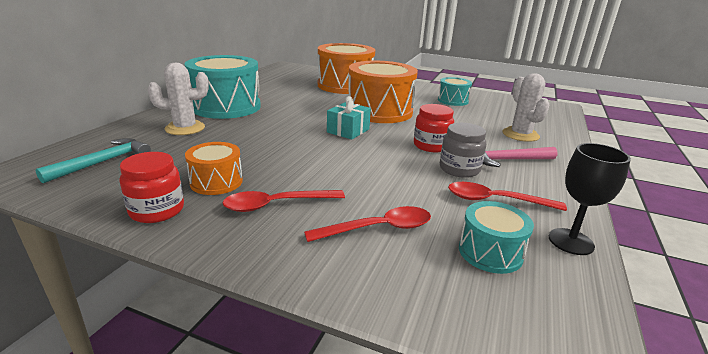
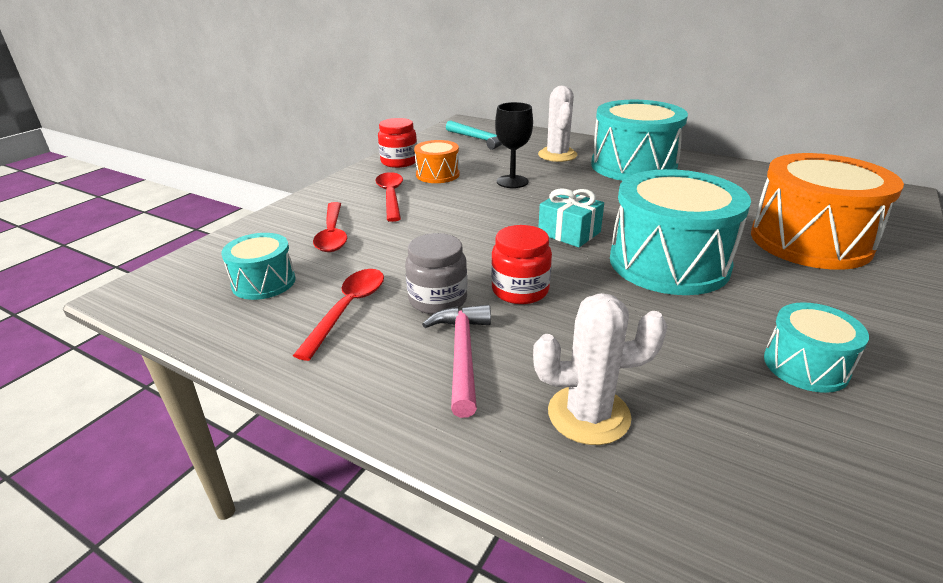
camera: 100 degrees right, 5 degrees up
orange drum [348,61,418,123] -> turquoise drum [610,169,751,295]
black goblet [549,143,631,255] -> black goblet moved to [495,102,533,188]

